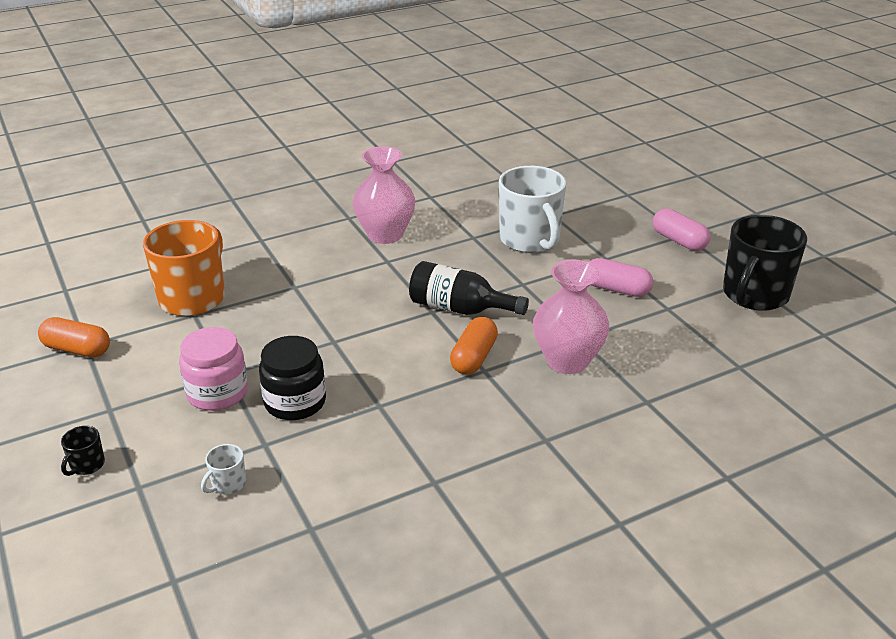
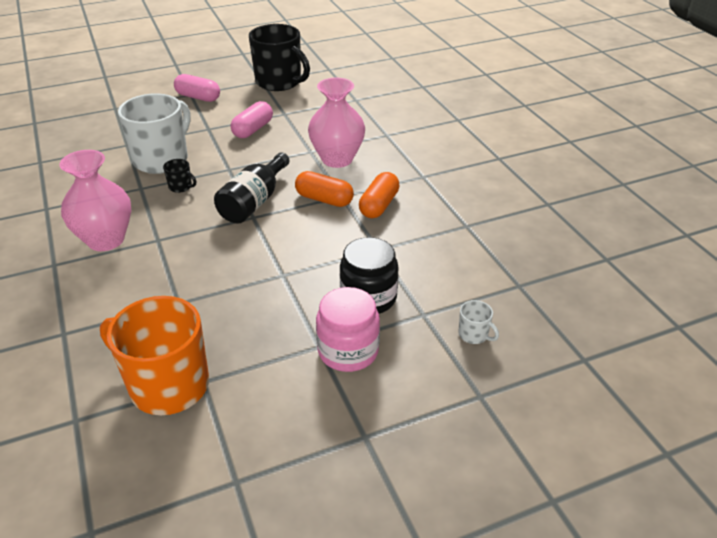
camera: 85 degrees left, 5 degrees up
orange capsule [38,317,110,357] -> orange capsule moved to [359,172,400,218]
black mug [61,426,105,476] -> black mug moved to [163,159,196,193]
white mug [499,166,566,253] -> white mug turned 45 degrees counterclockwise [118,93,191,174]
pink capsule [653,208,710,251] -> pink capsule turned 60 degrees clockwise [174,74,220,102]

